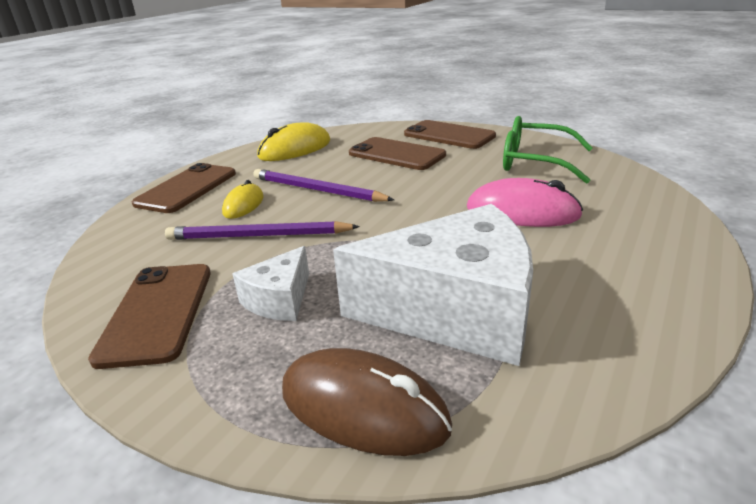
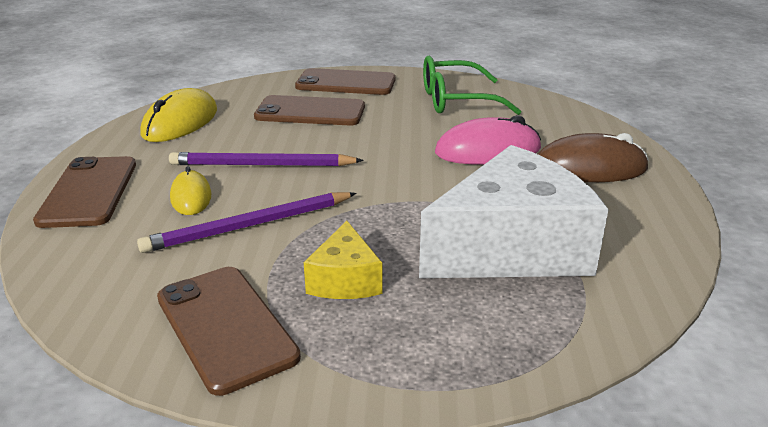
camera: 30 degrees left, 0 degrees up
white cheese [233,246,309,321] -> yellow cheese [304,220,382,299]
brown mouse [282,348,452,456] -> brown mouse moved to [538,133,649,182]

